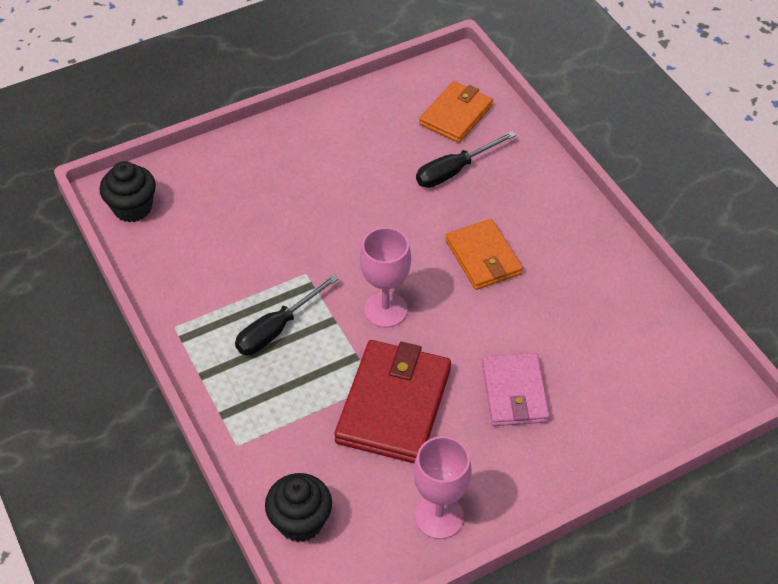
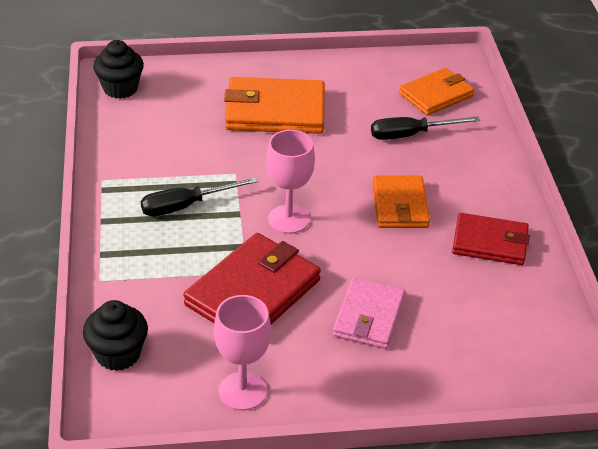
camera: 20 degrees right, 10 degrees down
none -> orange wallet [224,77,325,134]
none -> red wallet [452,213,530,265]

